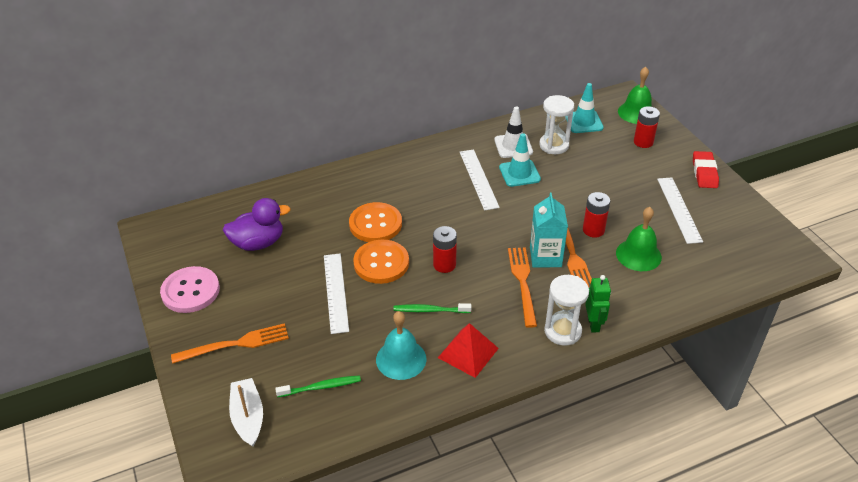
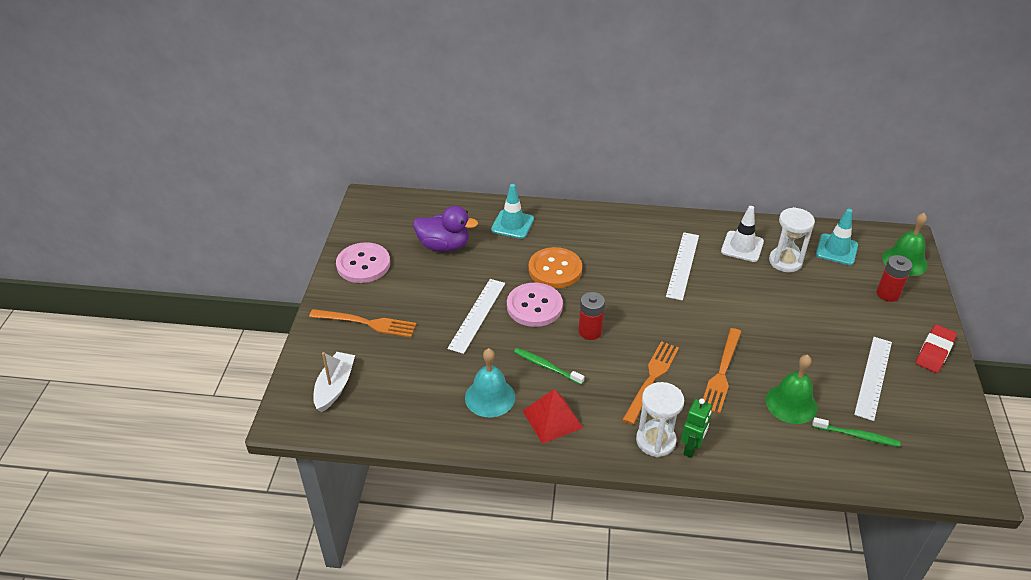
camera: 30 degrees right, 0 degrees up
green toothbrush [275,375,361,397] -> green toothbrush moved to [812,417,901,447]
orange button [353,240,409,284] -> pink button [507,283,563,327]
turquoise traffic cone [499,133,541,187] -> turquoise traffic cone moved to [491,184,534,239]
turquoise carton [530,192,568,268] -> none
red battery [583,192,610,238] -> none

